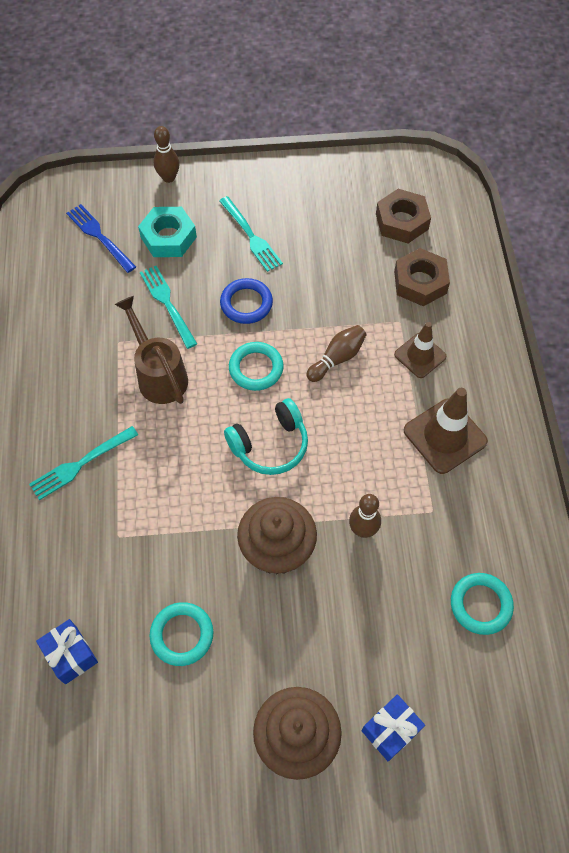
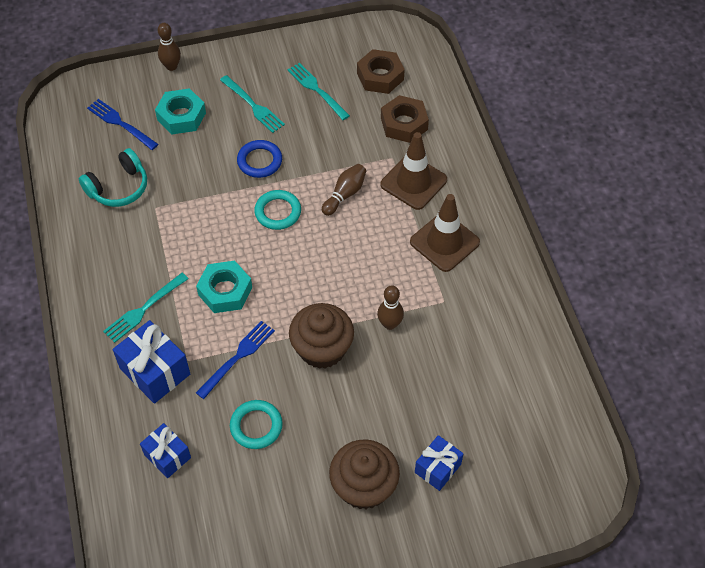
camera: 10 degrees left, 5 degrees down
brown watering can [114,296,188,404] -> none
turquoise fork [140,266,197,349] -> turquoise fork moved to [287,62,350,120]
turquoise headphones [224,398,308,475] -> turquoise headphones moved to [79,148,147,207]
brown traffic cone [394,322,446,378] -> brown traffic cone [380,132,447,210], size x1.54
turquoise ring [451,573,514,635] -> none
none -> blue gift [113,320,190,404]
none -> turquoise nut [196,261,252,313]
none -> blue fork [196,321,275,399]

